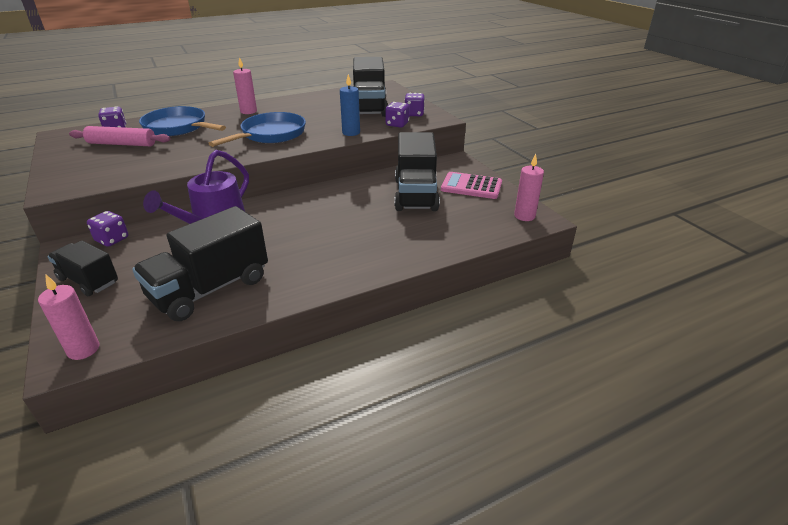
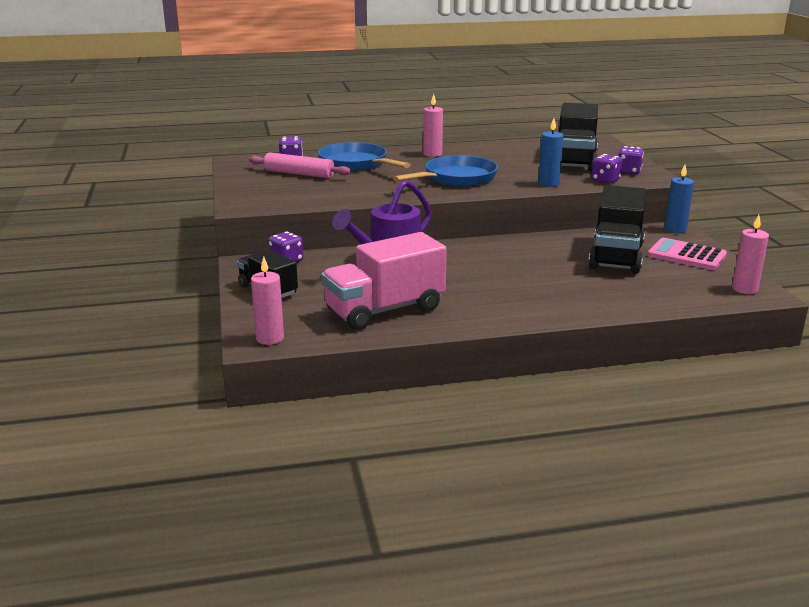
camera: 15 degrees right, 10 degrees down
black truck [132,206,268,321] -> pink truck [321,232,447,330]
none -> blue candle [665,165,694,233]

